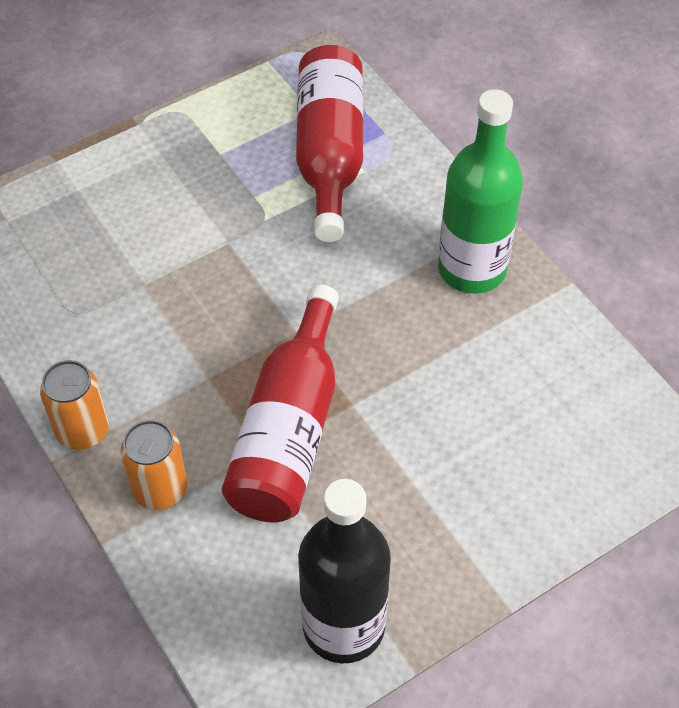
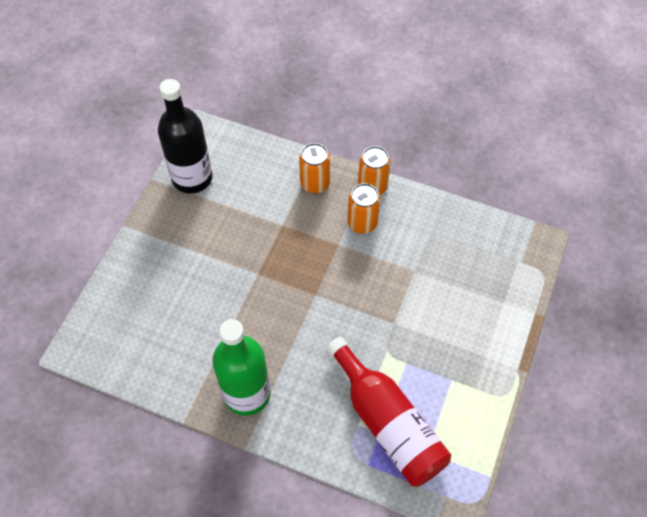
camera: 145 degrees right, 5 degrees up
red bottle [222,284,339,522] -> none
none -> orange can [347,183,381,234]

